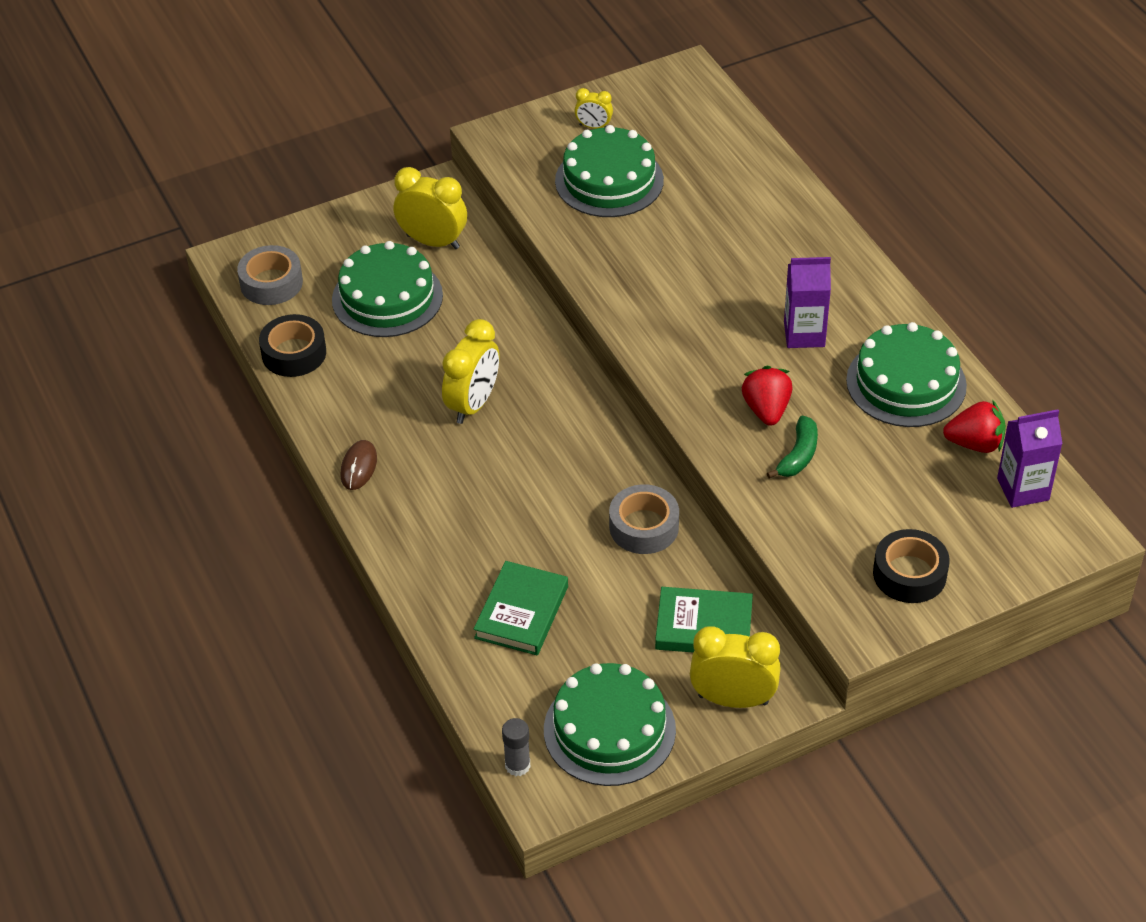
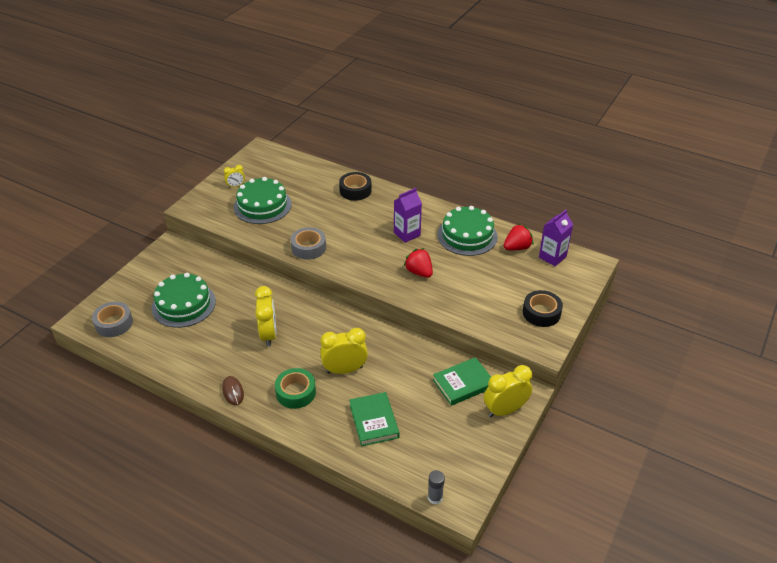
camera: 35 degrees left, 5 degrees down
black tape [259,314,326,377] -> black tape moved to [339,172,372,201]
yellow clock [394,167,467,249] -> yellow clock moved to [320,328,368,374]
green cake [544,663,676,786] -> none
grey tape [609,484,679,554] -> grey tape moved to [290,227,326,260]
green banana [767,416,818,478] -> none
none -> green tape [275,368,316,409]

